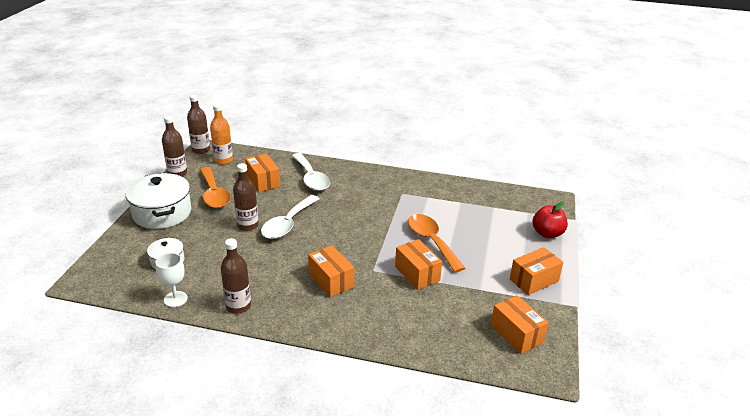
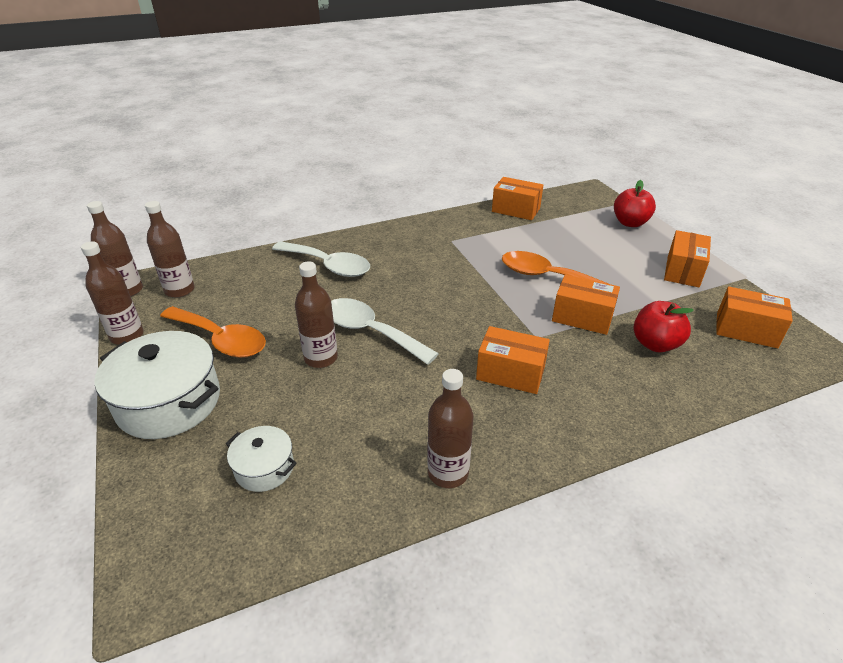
camera: 35 degrees left, 5 degrees up
white goblet [155,253,188,307] -> none
orange bottle [210,104,233,164] -> brown bottle [145,201,195,298]
orange box [245,153,280,192] -> orange box moved to [492,177,543,220]
white spoon [261,195,320,239] -> white spoon turned 135 degrees clockwise [331,298,439,365]
none -> red apple [634,301,694,352]

